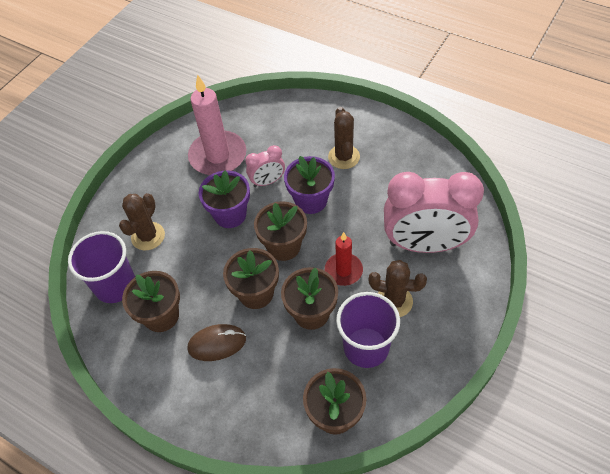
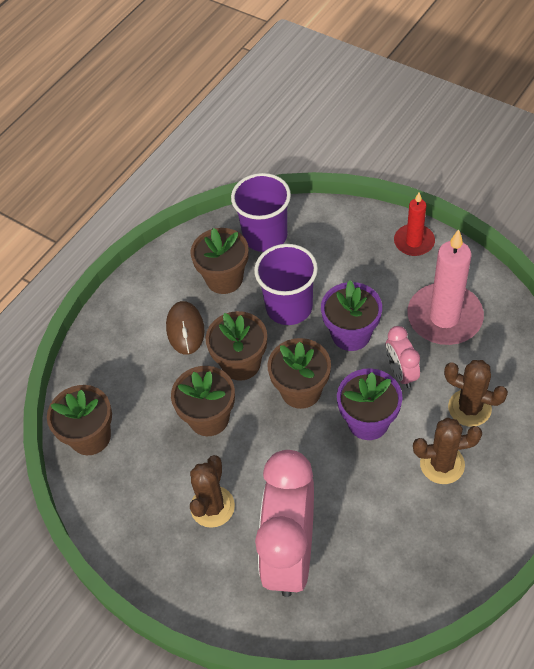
camera: 95 degrees right, 0 degrees up
brown cactus [119,193,165,250] -> brown cactus moved to [444,360,508,427]
red candle [325,232,363,286] -> red candle moved to [394,193,435,256]
purple cup [336,292,400,368] -> purple cup moved to [254,244,318,325]

